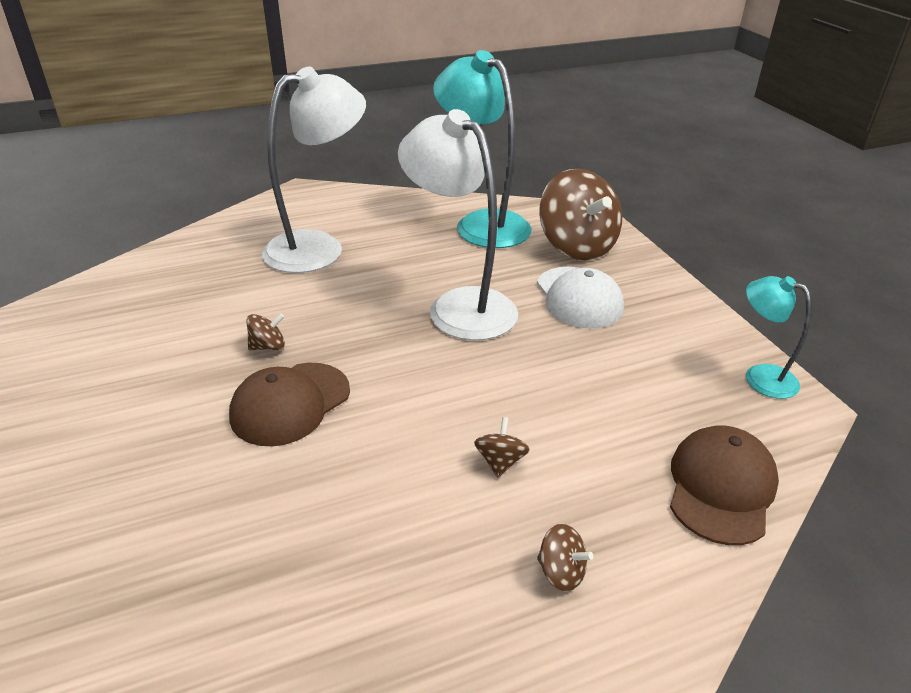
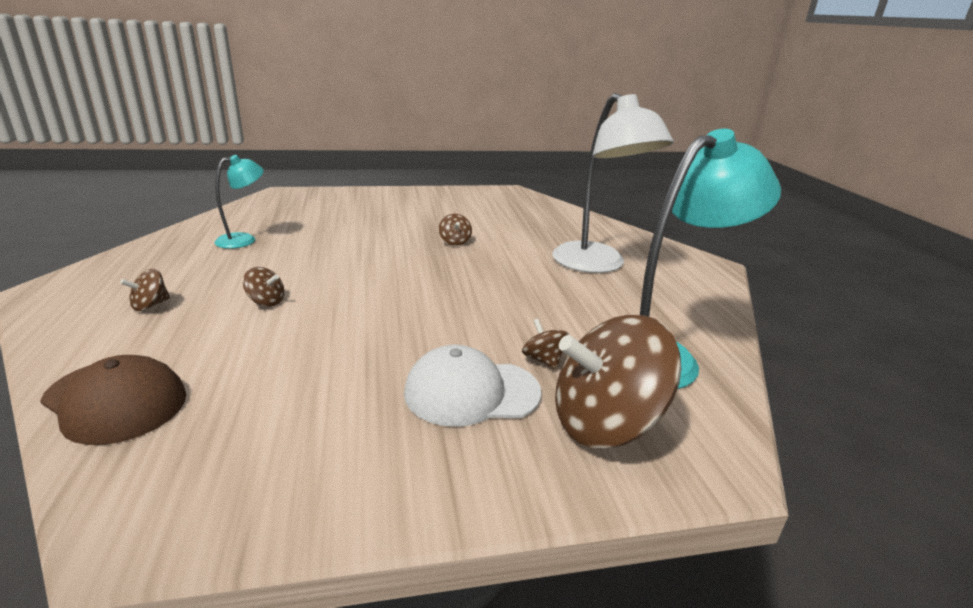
camera: 100 degrees right, 10 degrees down
brown cap [229,363,350,446] -> none
white lamp [398,109,518,340] -> none
turquoise lamp [746,276,811,399] -> turquoise lamp moved to [215,155,264,249]
none -> brown spinning top [522,319,569,370]

